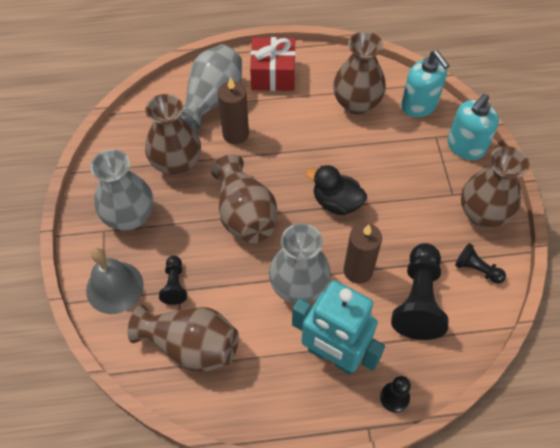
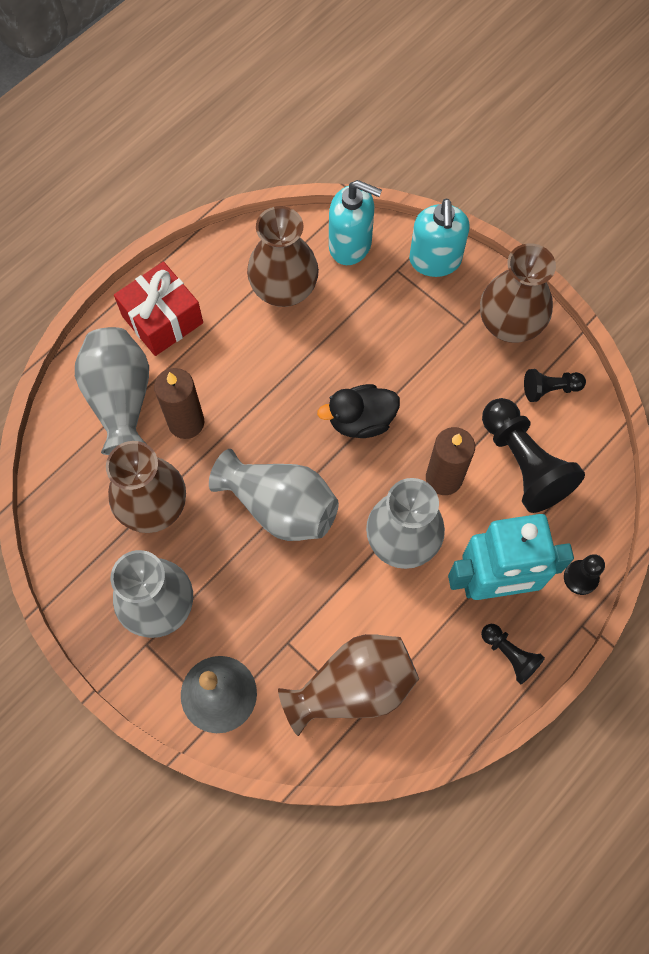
camera: 40 degrees left, 10 degrees up
black pawn [159,256,187,305] -> black pawn moved to [481,624,545,684]
brown vase [211,154,277,243] -> grey vase [209,449,339,541]

